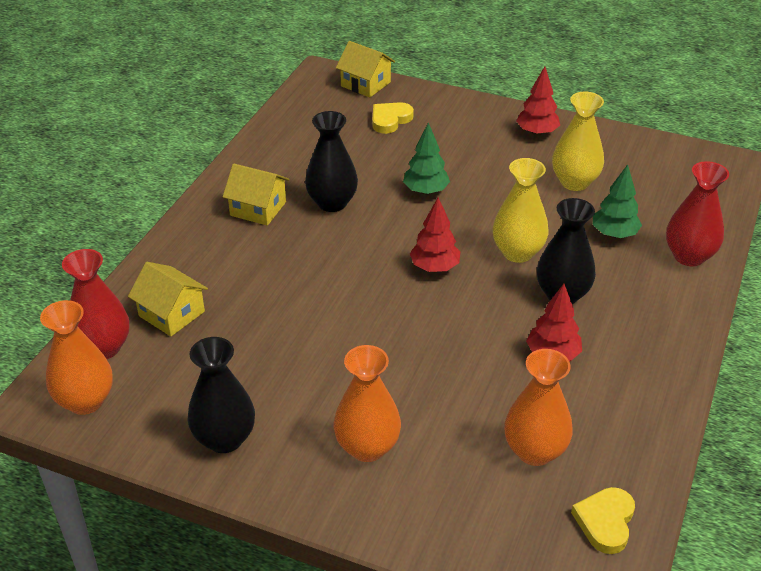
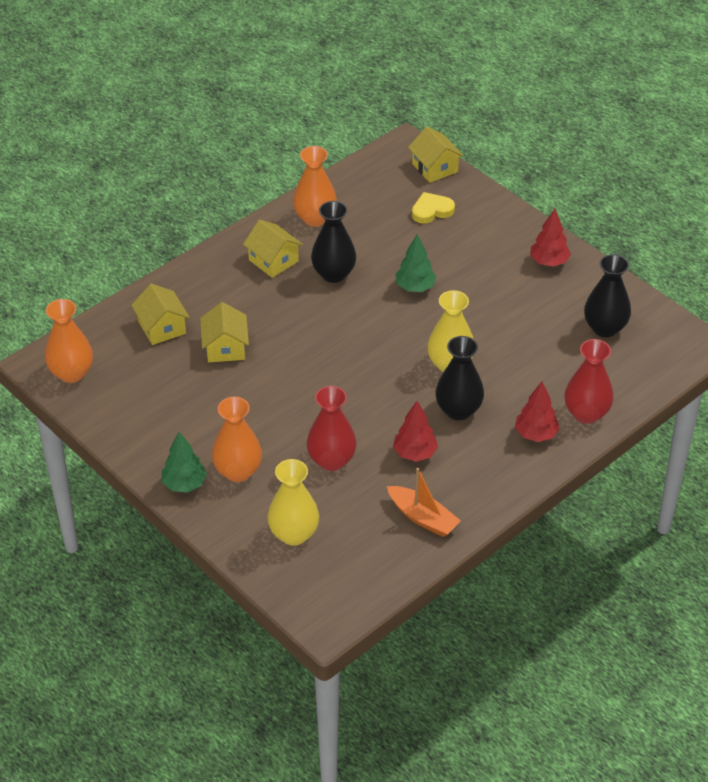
camera: 25 degrees right, 5 degrees up
red vase [62,249,129,359] -> red vase moved to [307,386,357,471]
black vase [188,337,255,453] -> black vase moved to [584,254,631,337]
red tree [410,197,460,272] -> red tree moved to [515,382,560,442]
orange vase [504,349,573,466] -> orange vase moved to [293,146,337,227]
yellow vase [552,92,604,191] -> yellow vase moved to [267,459,319,546]
yellow heart [571,487,635,554] -> none
green tree [593,164,642,238] -> green tree moved to [162,432,207,492]
none -> yellow house [200,302,249,362]
none -> orange boat [387,468,461,537]

